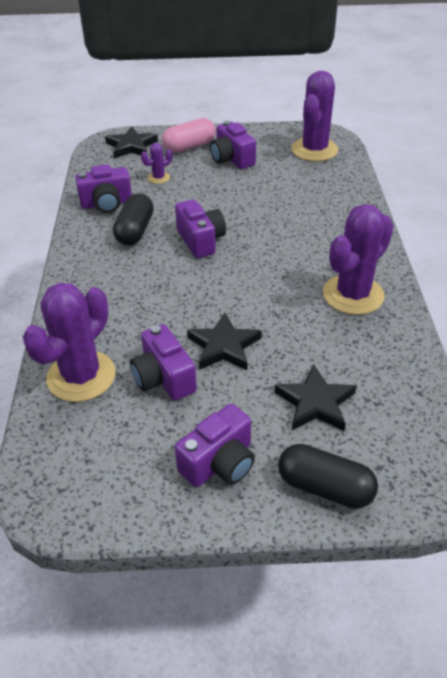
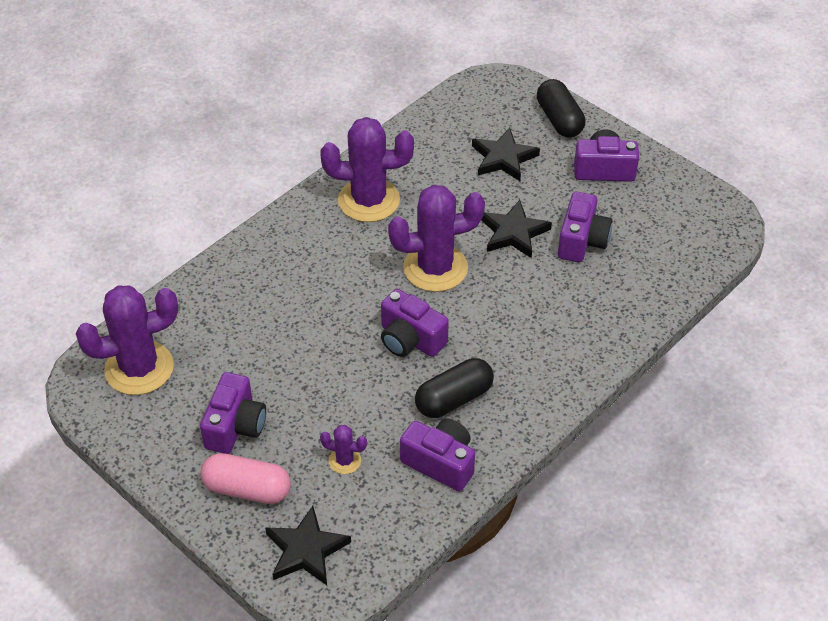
camera: 135 degrees left, 5 degrees up
purple cactus [23,283,115,402] -> purple cactus moved to [388,185,485,292]
purple camera [175,199,226,258] -> purple camera turned 75 degrees counterclockwise [381,289,449,357]

